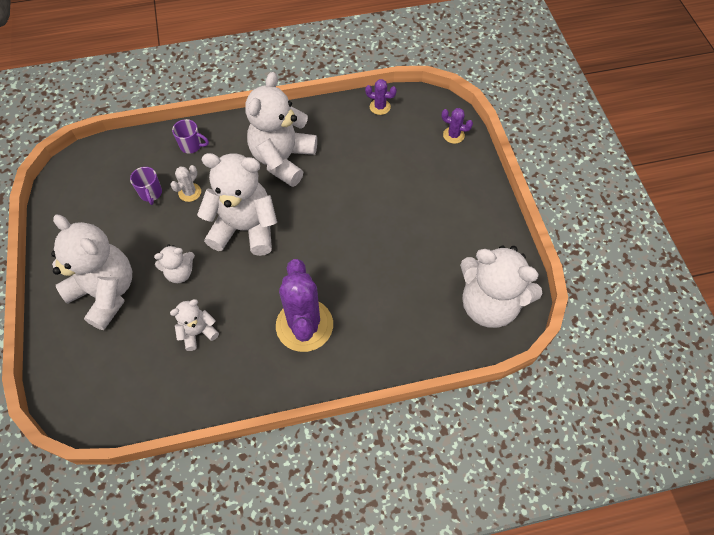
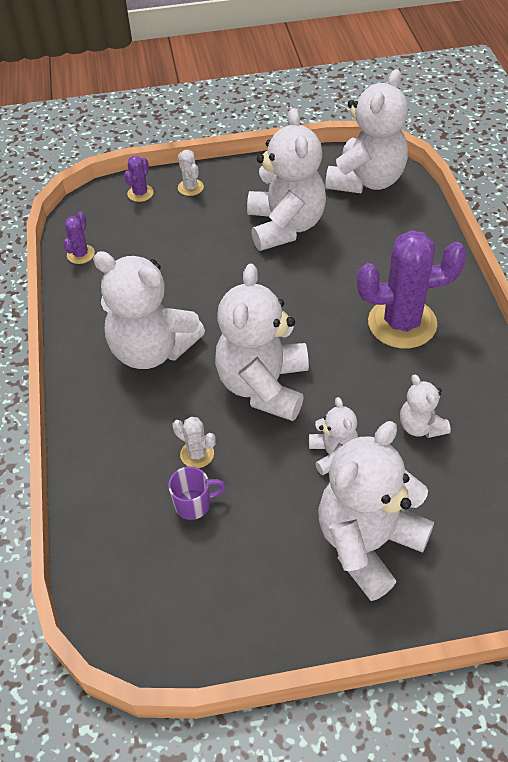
camera: 85 degrees left, 10 degrees down
purple mug [172,119,209,154] -> none
none -> white cactus [178,150,204,196]
none -> white teddy bear [247,108,326,251]

